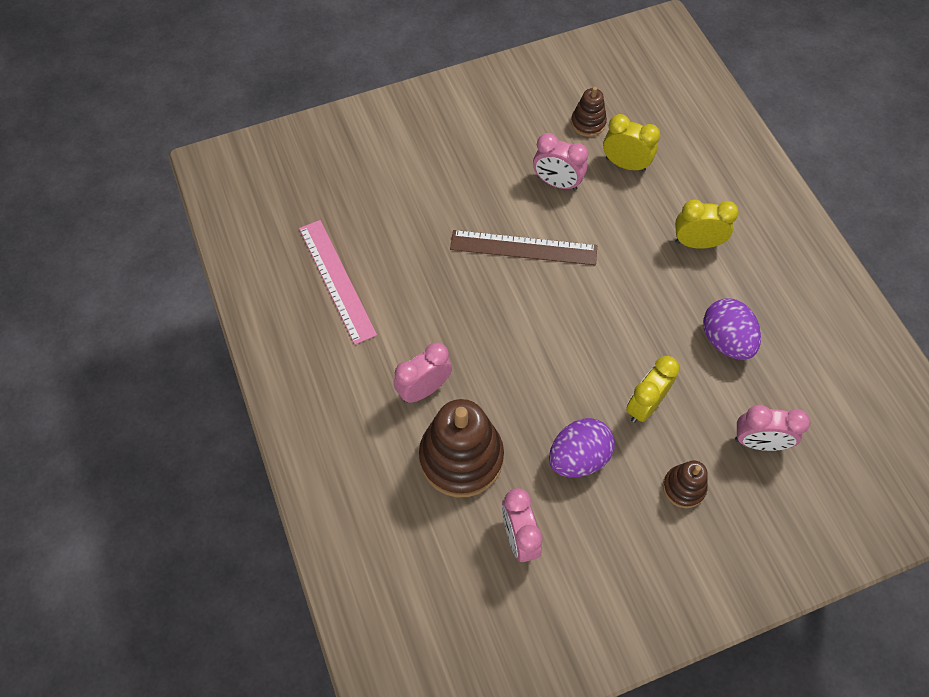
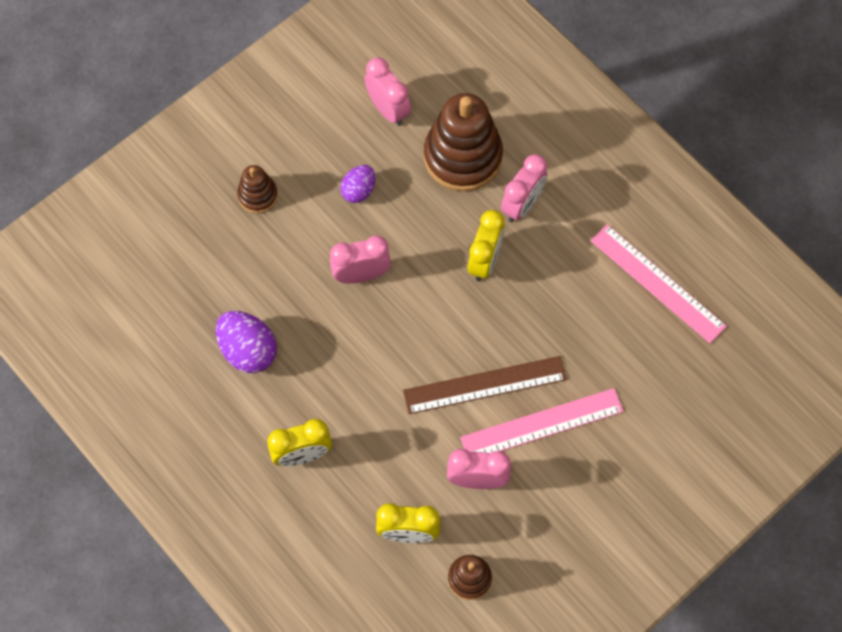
camera: 160 degrees right, 5 degrees up
purple egg [549,418,615,477] -> purple egg [340,165,376,203], size x0.62
yellow clock [626,356,680,423] -> yellow clock moved to [468,210,504,281]
pink clock [735,405,810,451] -> pink clock moved to [330,235,391,283]
none -> pink ruler [460,388,624,453]

